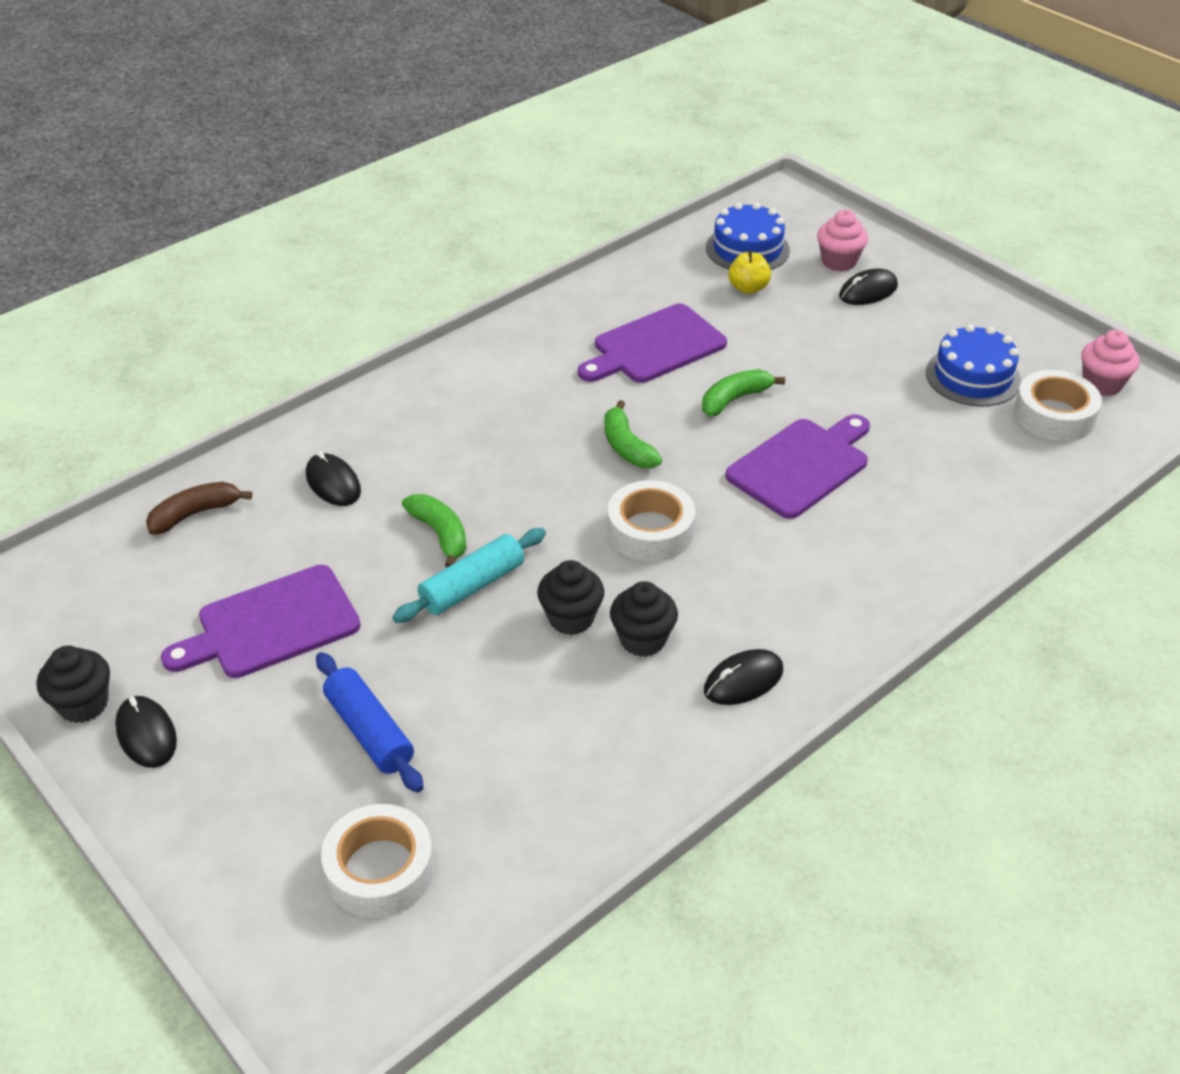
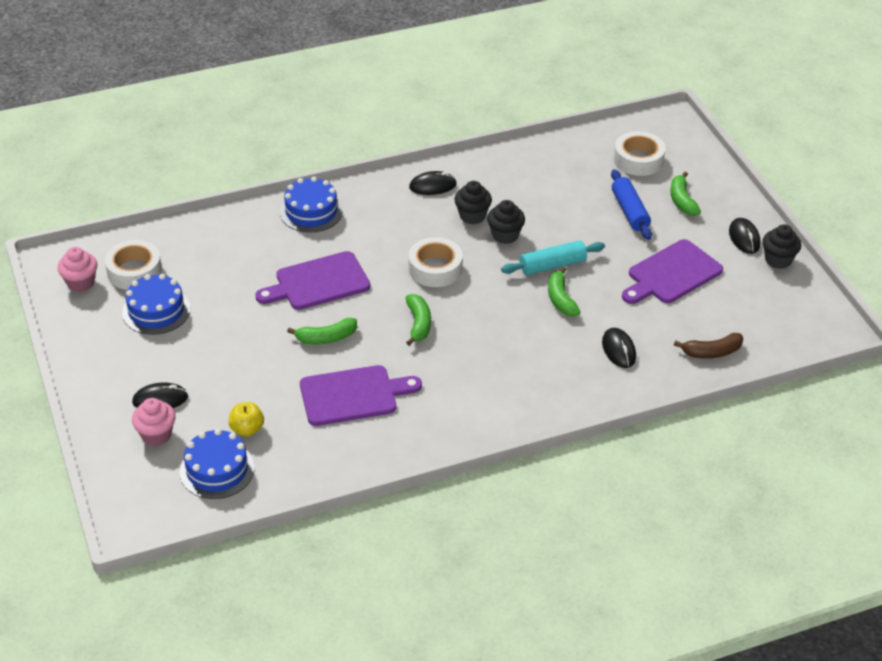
camera: 160 degrees left, 0 degrees up
purple cutting board [161,565,361,678] -> purple cutting board turned 150 degrees clockwise [622,239,723,304]
none -> blue cake [280,177,343,233]
none -> green banana [670,172,701,216]

